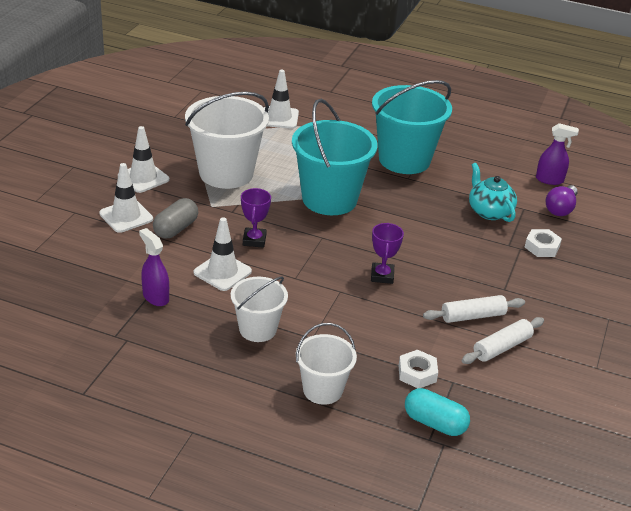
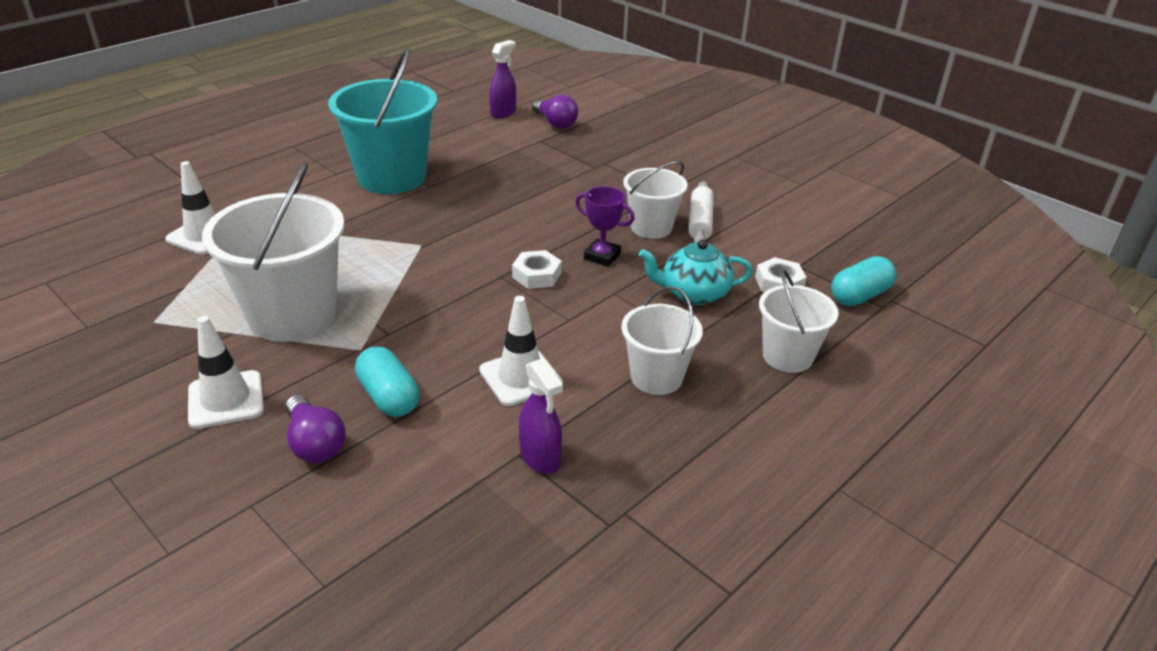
camera: 65 degrees left, 0 degrees up
white traffic cone [99,163,153,233] -> purple light bulb [285,395,346,463]
purple spray bottle [139,228,169,306] -> purple spray bottle turned 105 degrees counterclockwise [519,358,563,474]
grey capsule [153,198,198,238] -> turquoise capsule [355,346,420,417]
purple trophy [241,188,271,248] -> none
turquoise bucket [292,99,377,215] -> none
white rolling pin [462,317,544,364] -> none
turquoise teapot [469,163,517,222] -> turquoise teapot moved to [639,239,753,305]
white nut [525,229,562,257] -> white nut moved to [512,250,562,289]
none -> white bucket [623,161,688,239]

